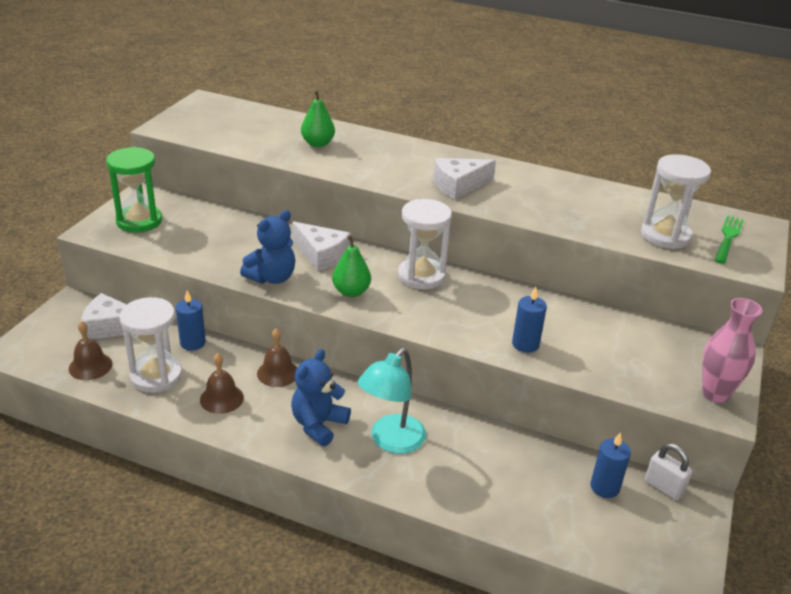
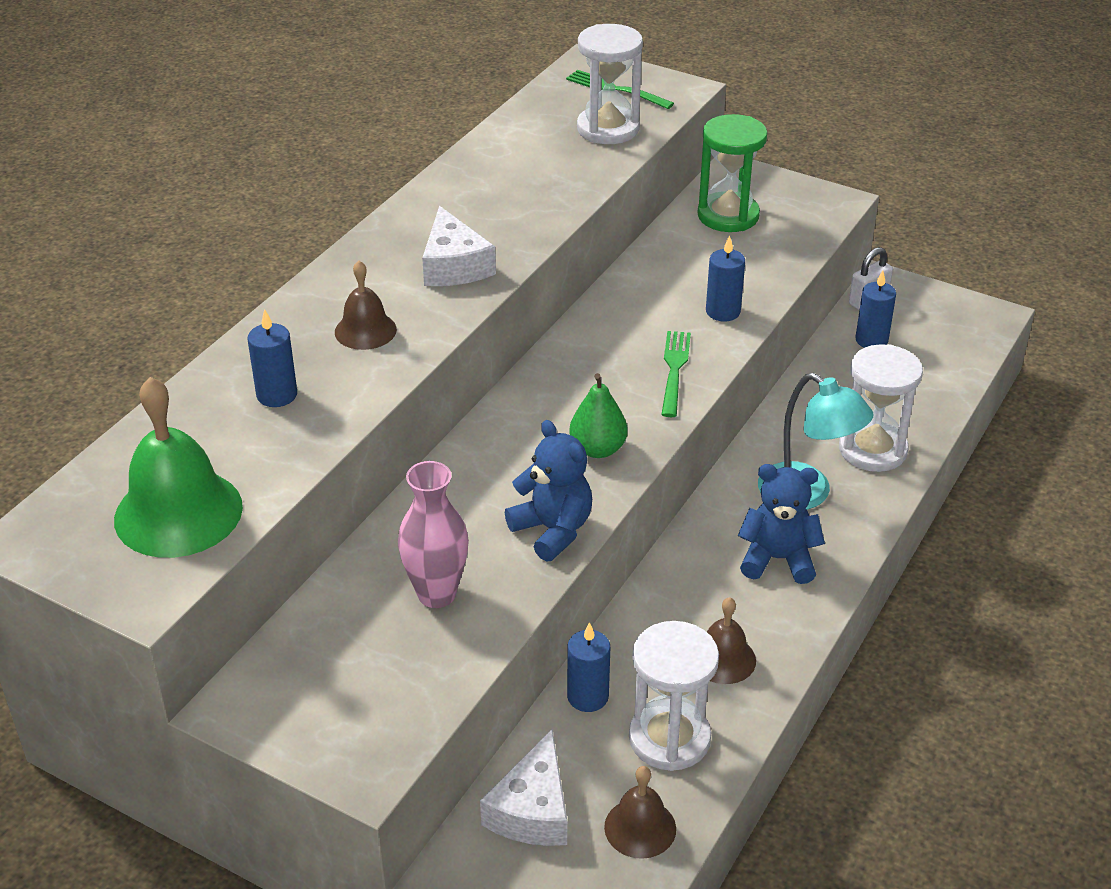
camera: 80 degrees left, 5 degrees up
green hourglass [106,147,162,233] -> green hourglass moved to [697,114,768,232]
brown bell [257,328,297,387] -> brown bell moved to [335,261,397,350]
blue teddy bear [291,349,351,446] -> blue teddy bear turned 150 degrees clockwise [738,464,825,584]
white cheese [293,221,351,271] -> none
green pear [301,90,335,147] -> blue candle [248,309,297,407]
white hourglass [398,199,452,289] -> white hourglass moved to [839,344,923,472]
pink vase [702,298,763,403] -> pink vase moved to [398,461,469,608]
none -> green bell [114,377,243,558]
none -> green fork [661,331,691,417]

